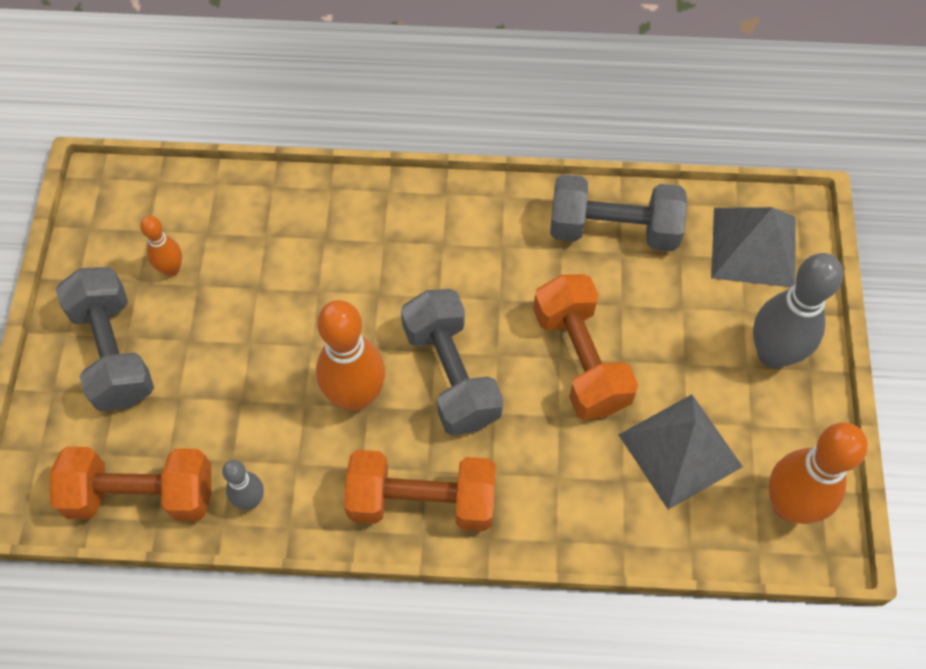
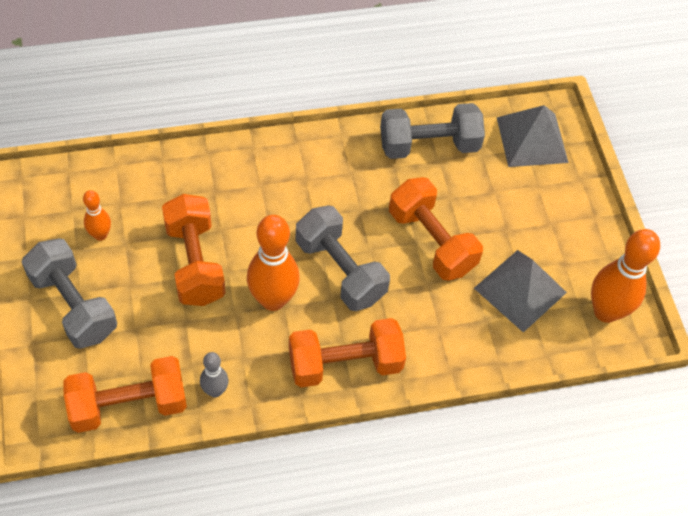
camera: 20 degrees left, 5 degrees down
grey bowling pin [753,253,843,368] -> none
none -> orange dumbbell [162,194,226,306]

